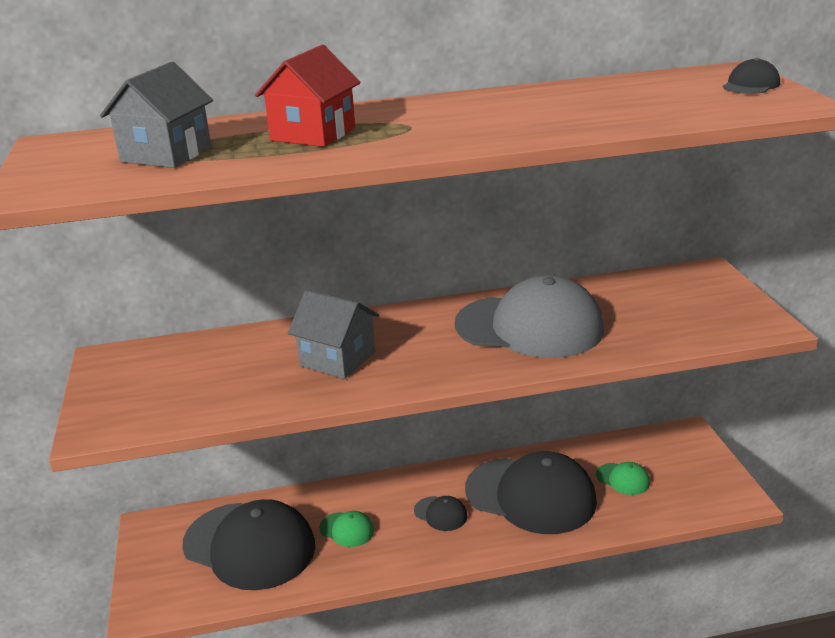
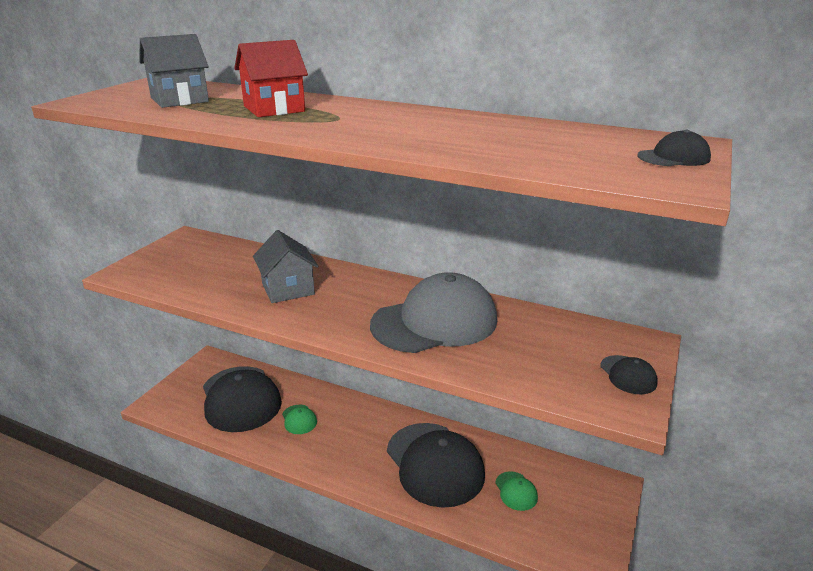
camera: 35 degrees right, 0 degrees up
black cap [414,496,468,531] -> black cap moved to [600,355,658,394]
grey cap [455,275,604,358] -> grey cap turned 75 degrees counterclockwise [370,272,497,353]

